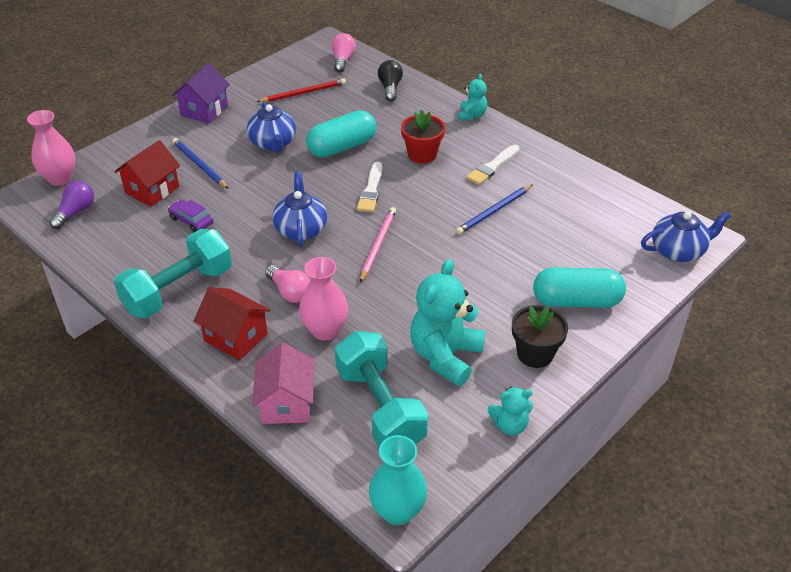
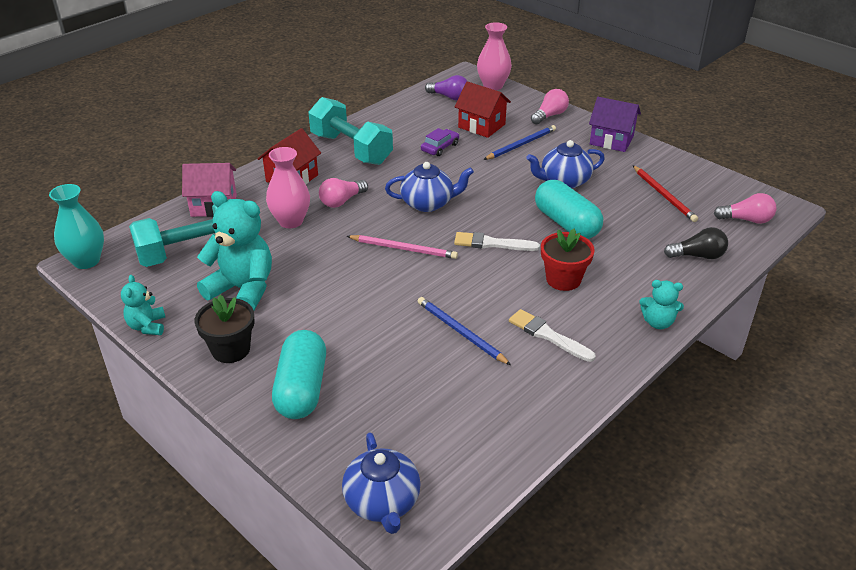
camera: 90 degrees right, 5 degrees down
none -> pink light bulb [531,89,569,125]

